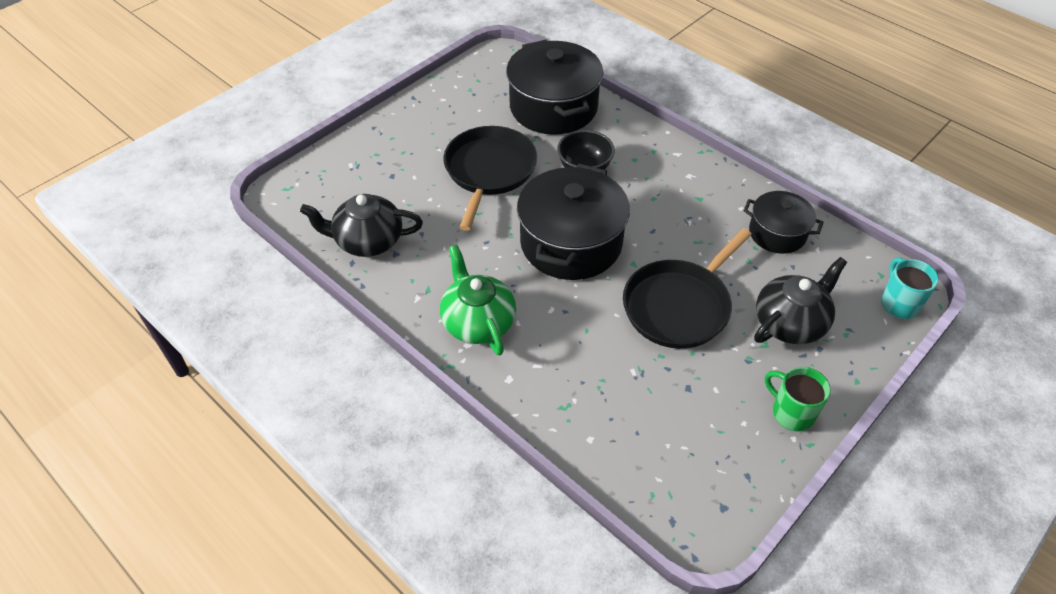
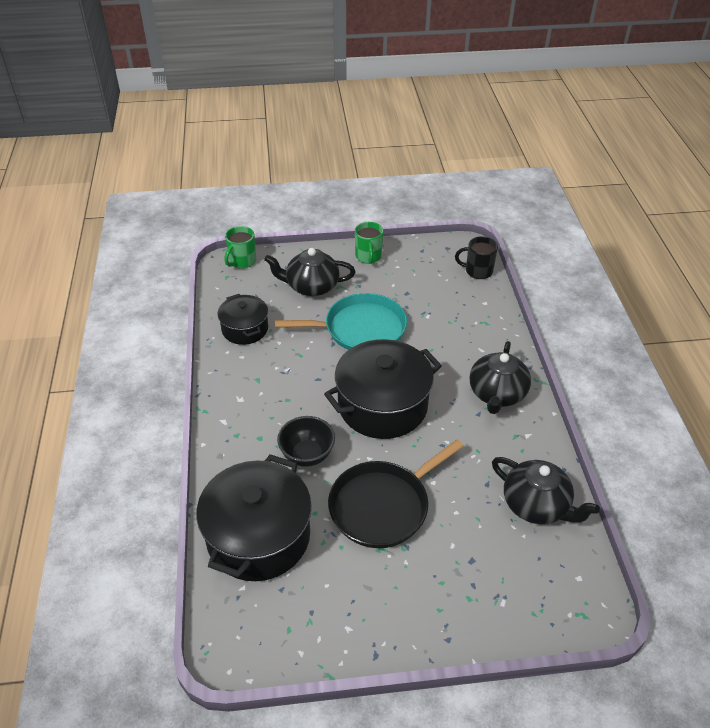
camera: 140 degrees left, 5 degrees down
green teapot [440,245,516,355] -> black teapot [469,341,531,414]
black pan [623,228,752,349] -> turquoise pan [275,293,407,350]
turquoise mug [881,258,939,319] -> green mug [224,226,256,269]
none -> black mug [455,236,498,279]

